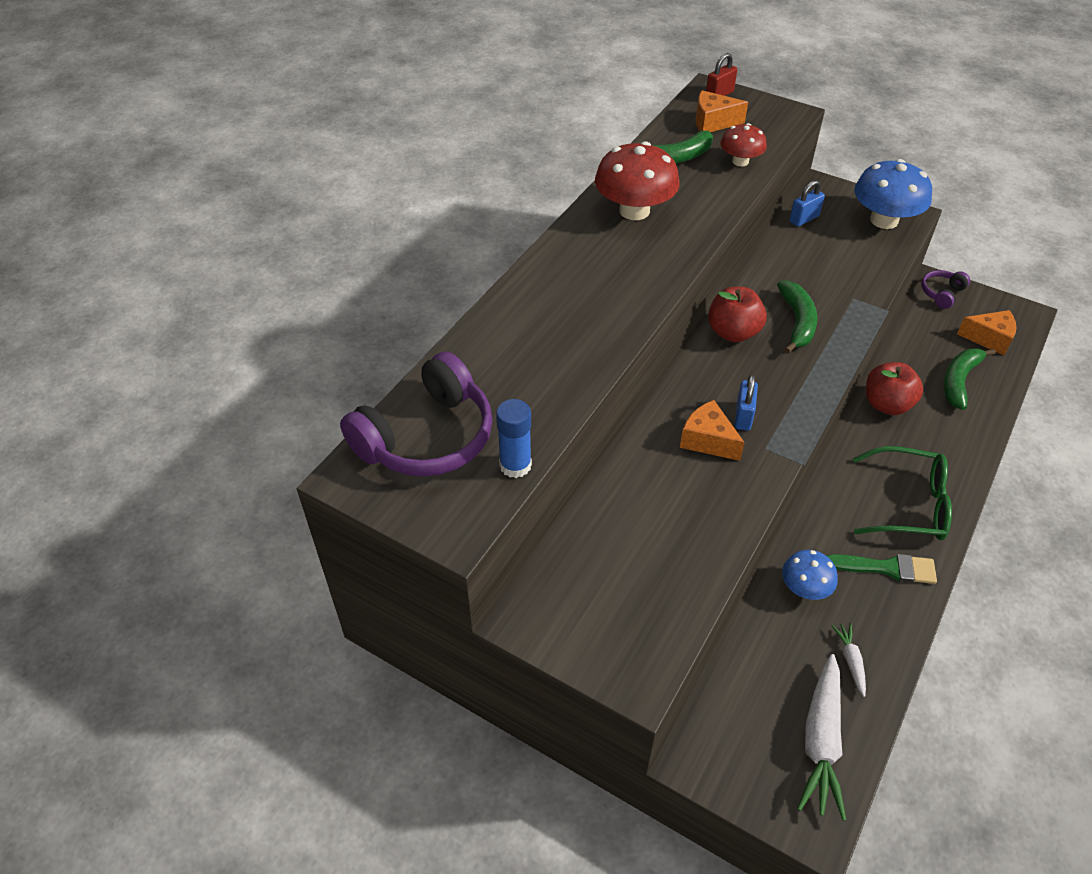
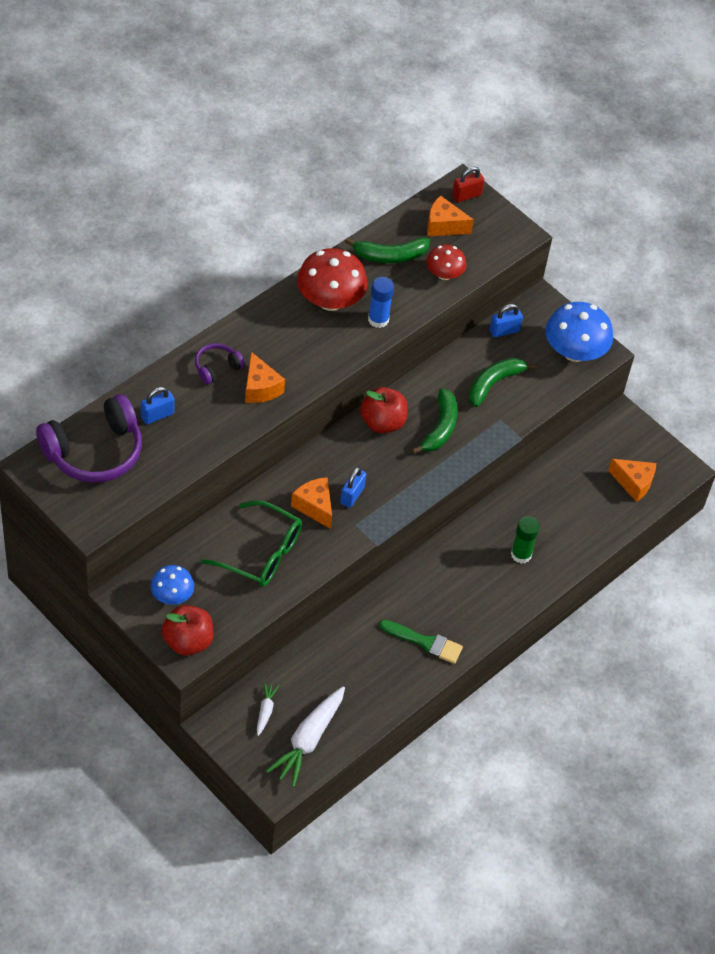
camera: 10 degrees right, 5 degrees up
blue glue stick [496,399,532,478] -> blue glue stick moved to [368,277,394,328]
blue mushroom [782,550,838,600] -> blue mushroom moved to [150,565,194,605]
white carrot [831,623,866,697] -> white carrot moved to [257,682,279,736]
green glasses [852,446,952,540] -> green glasses moved to [201,500,302,587]
red apple [866,362,923,415] -> red apple moved to [162,605,213,656]
purple headphones [921,270,970,309] -> purple headphones moved to [195,343,245,385]
green banana [943,348,996,410] -> green banana moved to [469,358,537,407]
none -> blue padlock [141,387,174,424]
none -> orange cheese [245,352,285,403]
none -> green glue stick [511,516,540,564]

